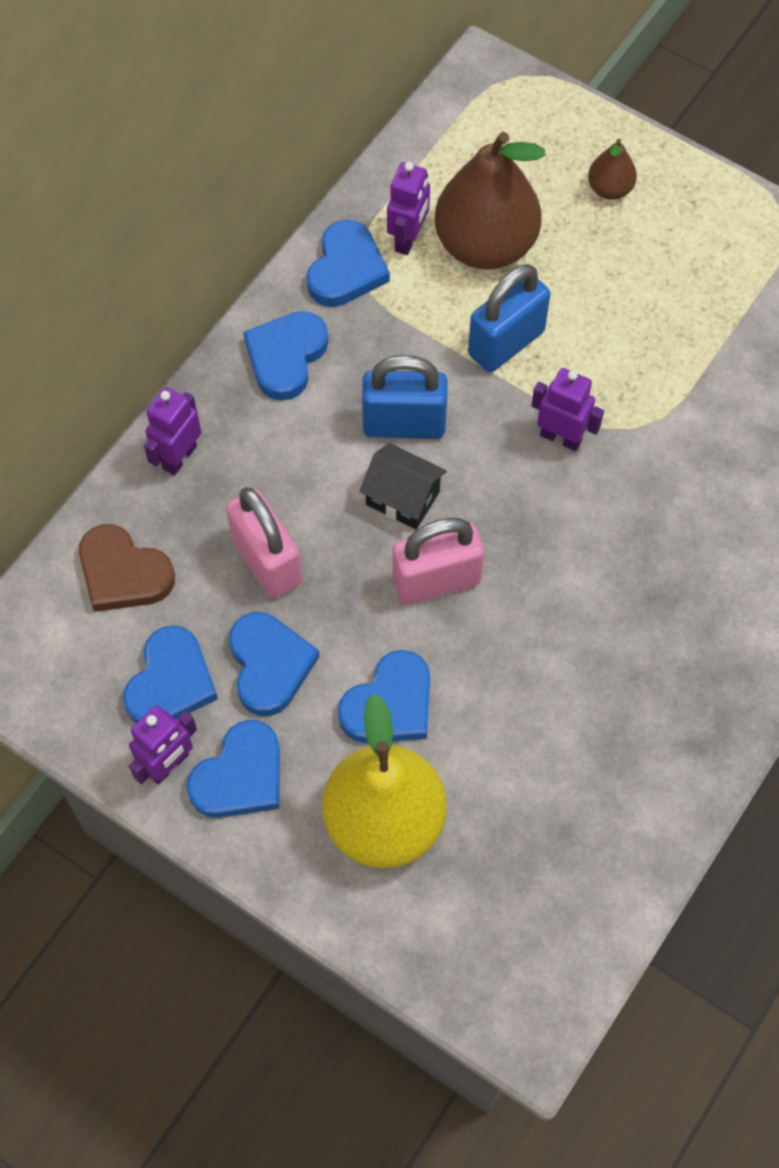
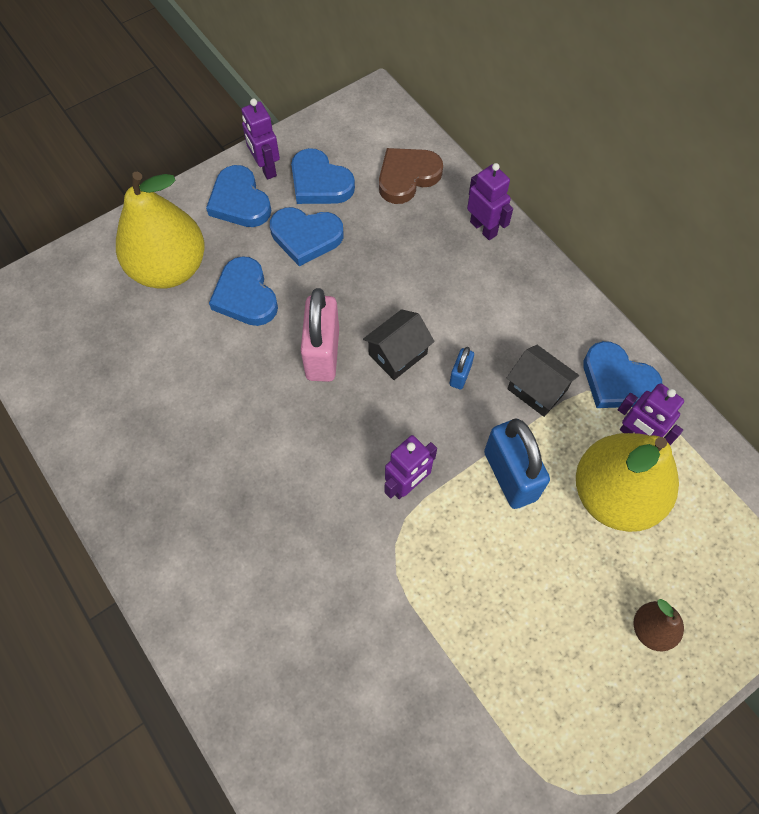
camera: 110 degrees right, 0 degrees up
pink padlock [226,487,302,598] -> none
blue heart [243,311,328,401] -> none
blue padlock [362,355,448,439] -> blue padlock [449,347,474,389], size x0.48
brown pear [435,132,545,270] -> yellow pear [576,433,679,532]
none -> black house [507,345,579,417]

